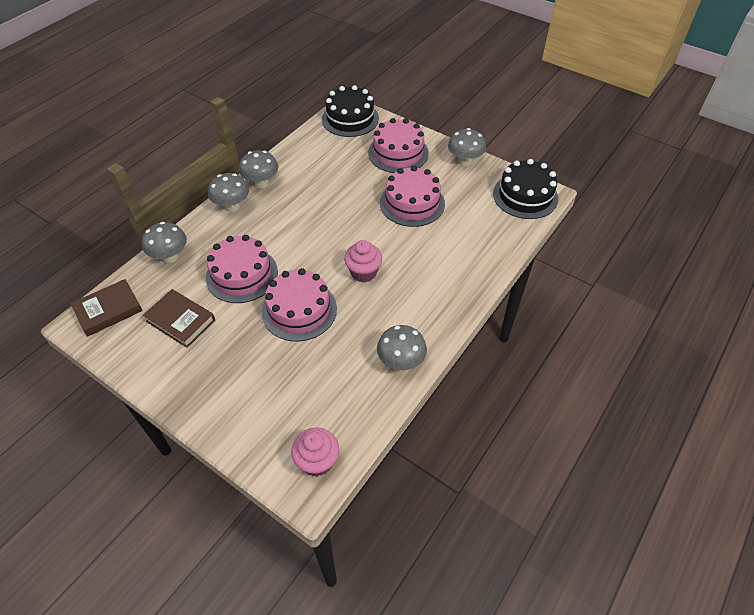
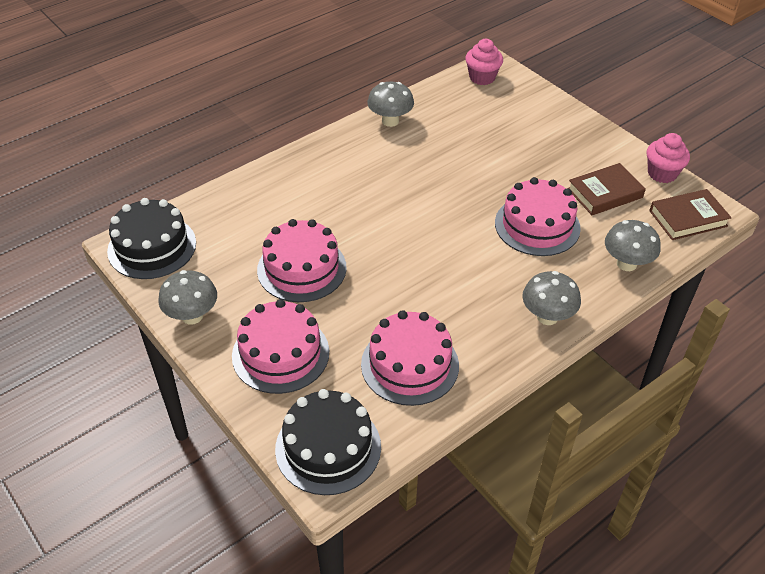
camera: 165 degrees left, 5 degrees down
brown book [143,289,215,348] -> brown book turned 75 degrees counterclockwise [568,163,646,215]
grey mushroom [239,150,278,188] -> none
pink cake [262,268,337,341] -> pink cake moved to [361,310,459,406]
pink cupcake [344,240,382,283] -> pink cupcake moved to [647,133,690,183]

